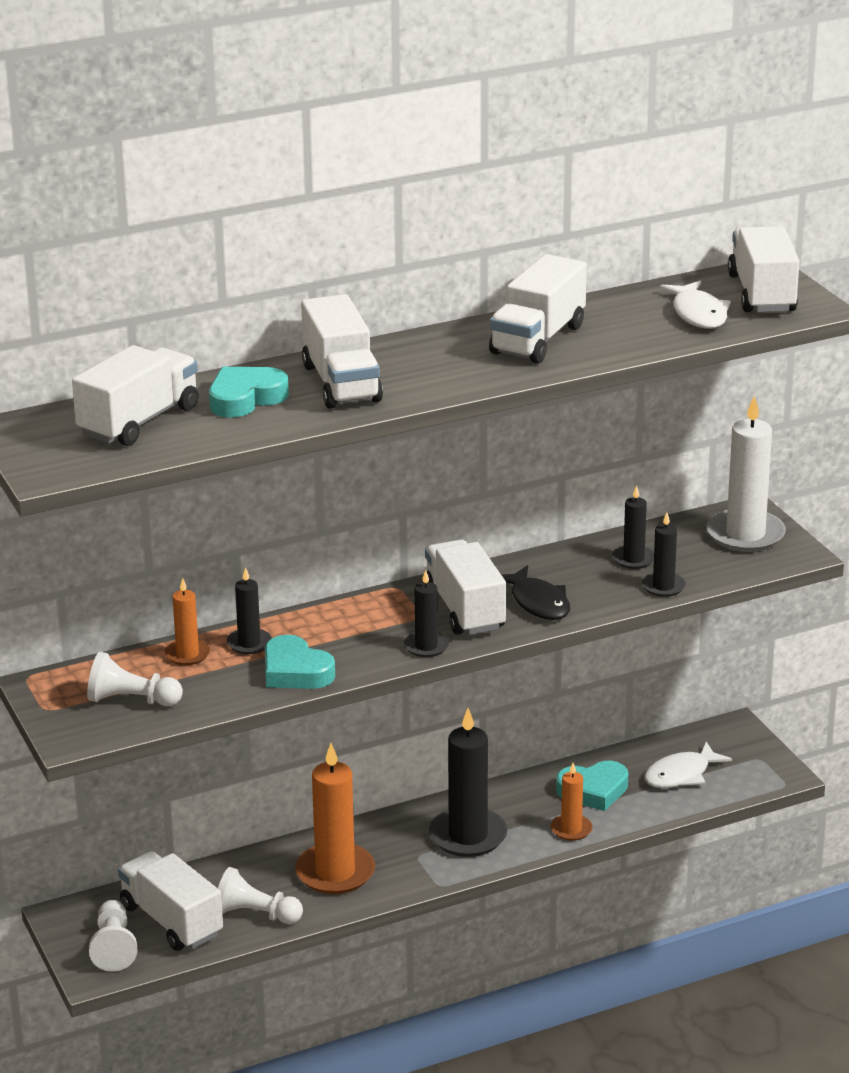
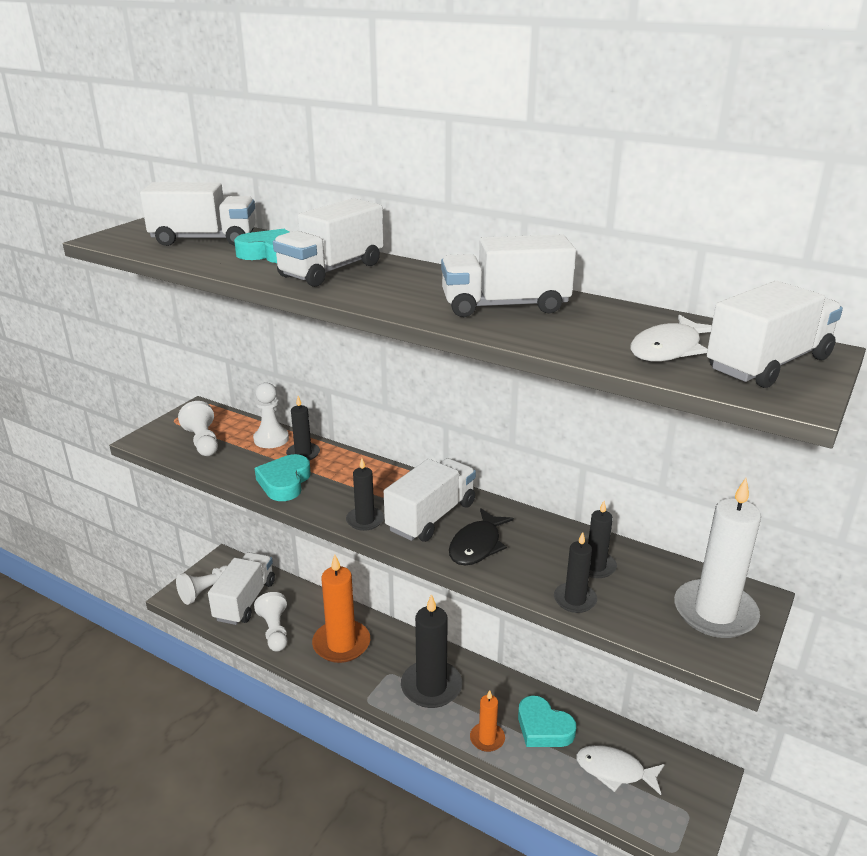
camera: 55 degrees right, 0 degrees up
orange candle [165,578,210,665] -> white pawn [253,382,289,448]

